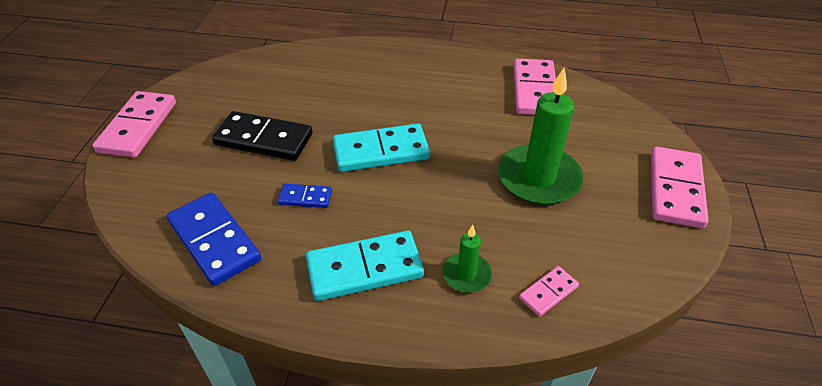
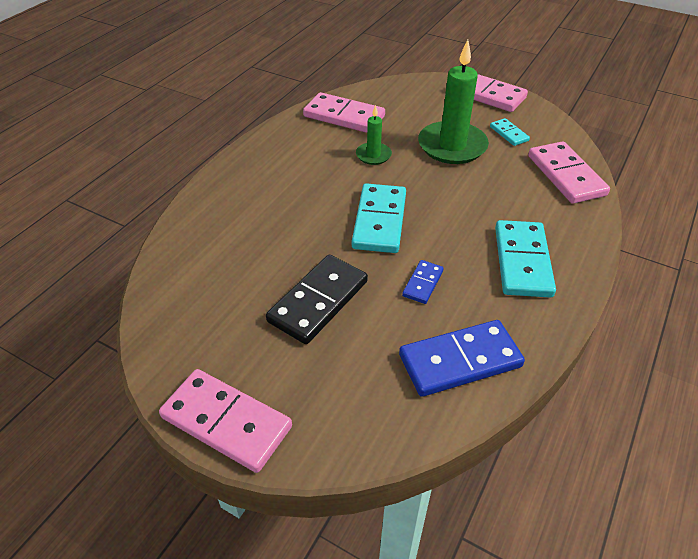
camera: 70 degrees left, 0 degrees up
green candle [442,225,492,293] -> green candle moved to [356,105,392,165]
pink domino [519,266,579,317] -> pink domino [528,141,610,204], size x1.96
none -> turquoise domino [490,118,530,146]

